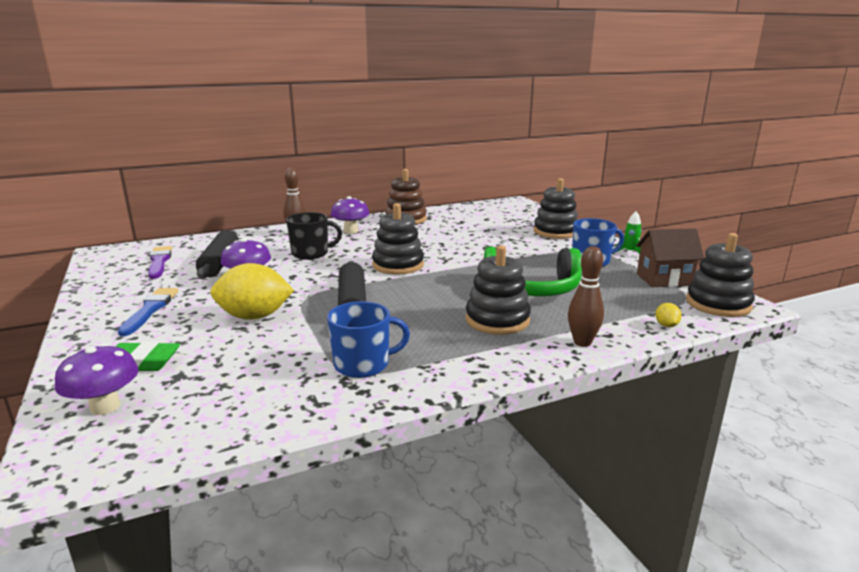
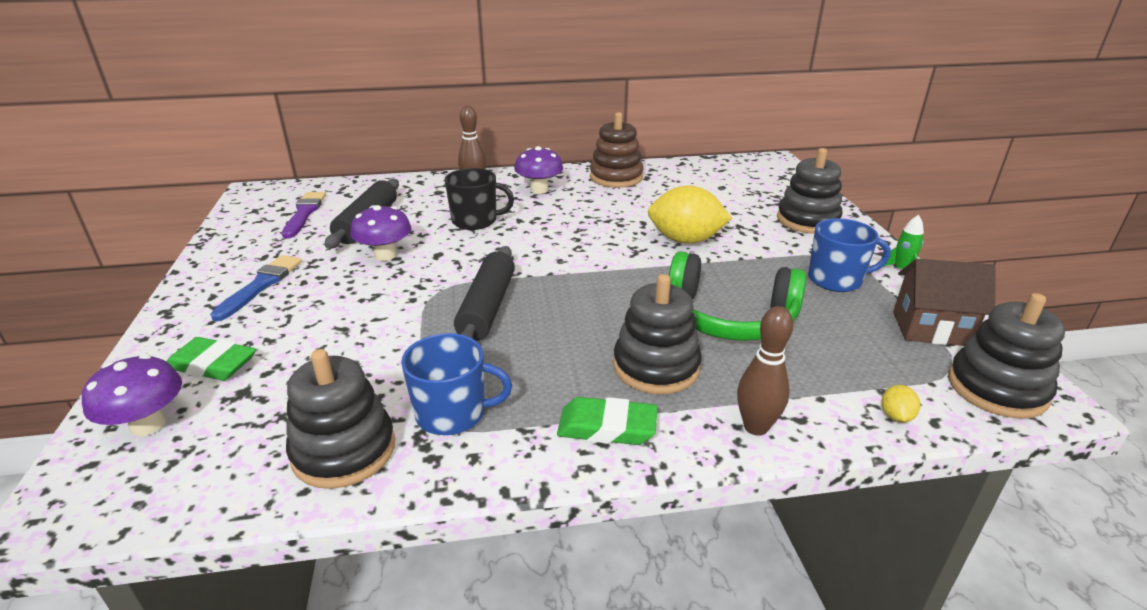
camera: 15 degrees right, 10 degrees up
yellow lemon [211,263,294,320] -> yellow lemon moved to [648,186,732,244]
black stacking toy [372,203,424,275] -> black stacking toy moved to [286,349,395,489]
none -> green eraser [557,397,657,445]

